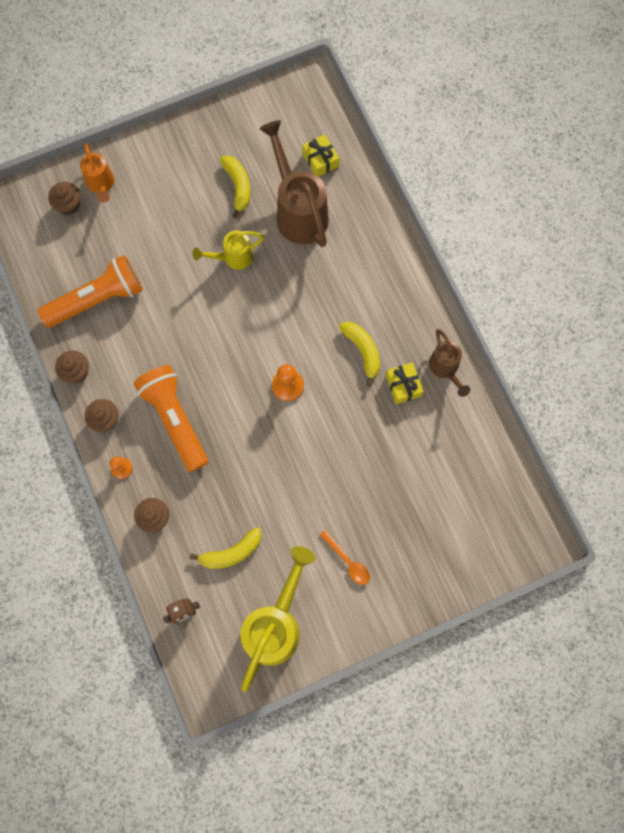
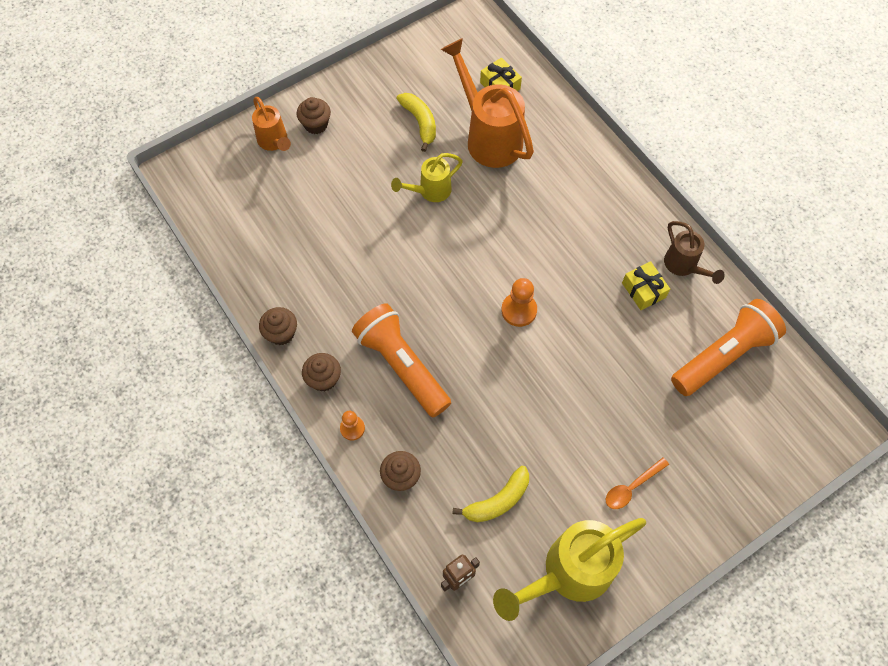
camera: 10 degrees left, 10 degrees down
orange flashlight [38,255,143,328] -> orange flashlight moved to [671,299,786,396]
brown cupcake [48,182,81,215] -> brown cupcake moved to [296,97,331,134]
yellow watering can [240,546,315,692] -> yellow watering can turned 135 degrees counterclockwise [493,518,646,621]
brown watering can [259,120,329,247] -> orange watering can [441,38,534,168]
orange spoon [319,530,370,585] -> orange spoon turned 105 degrees clockwise [606,458,669,509]
yellow banana [339,322,380,387] -> none

